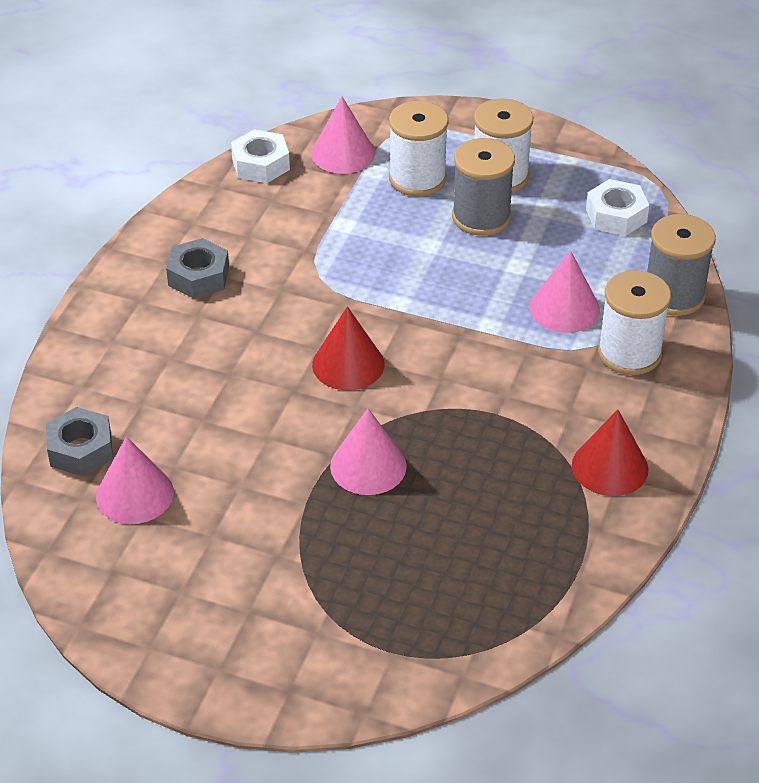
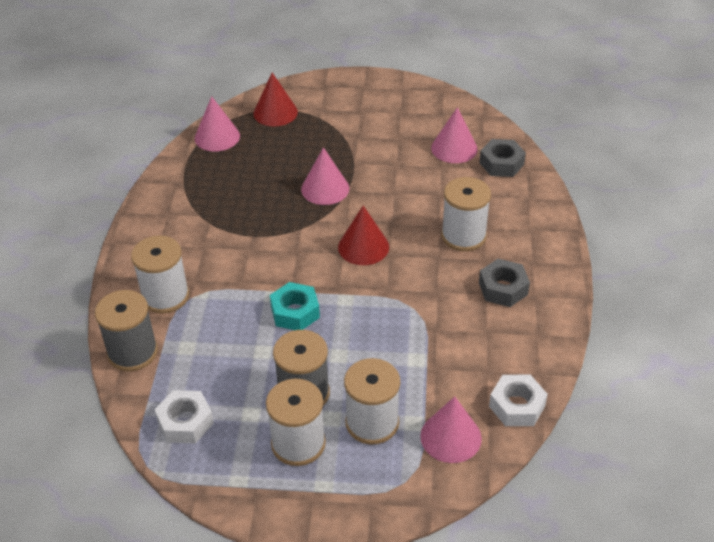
camera: 165 degrees right, 0 degrees up
pink cone [530,251,600,333] -> pink cone moved to [195,96,240,151]
red cone [572,409,648,496] -> red cone moved to [254,72,298,126]
none -> turquoise nut [270,282,320,330]
none -> white spool [441,177,491,251]

